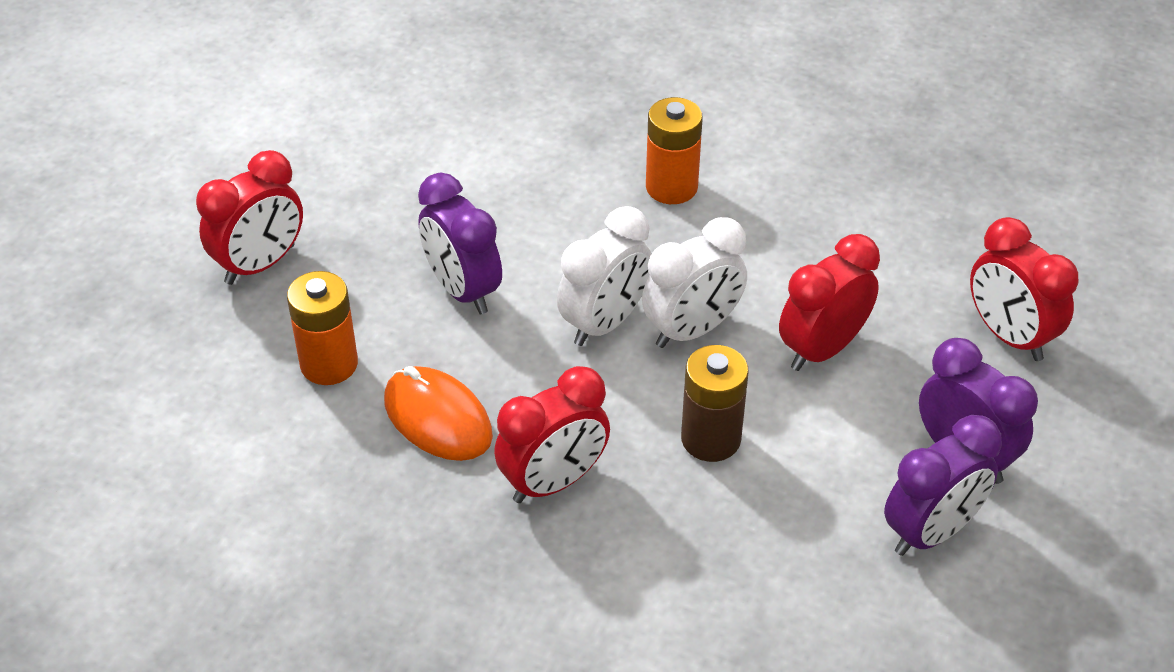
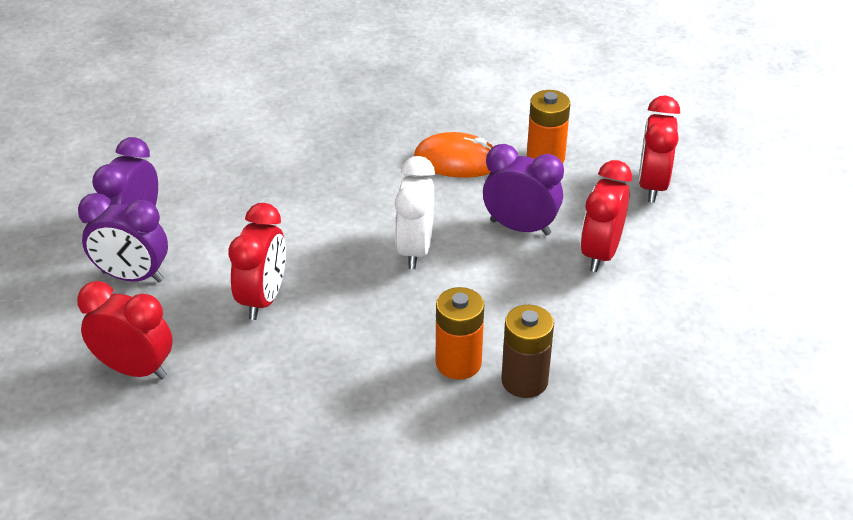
camera: 145 degrees right, 5 degrees down
red clock [494,366,610,503] -> red clock moved to [580,160,632,272]
white clock [642,217,747,348] -> none
brown battery [681,345,749,462] -> brown battery moved to [501,305,554,398]

